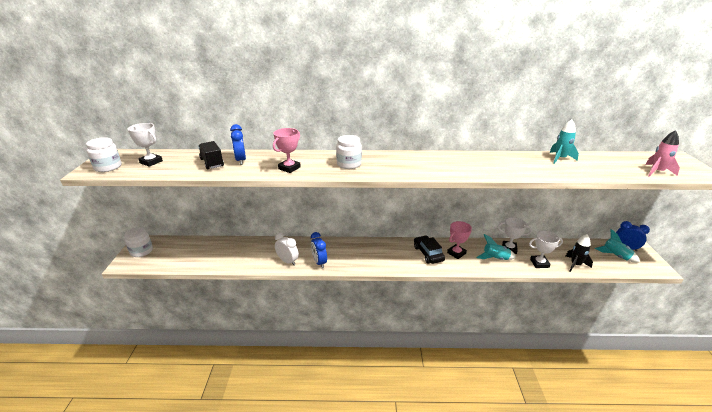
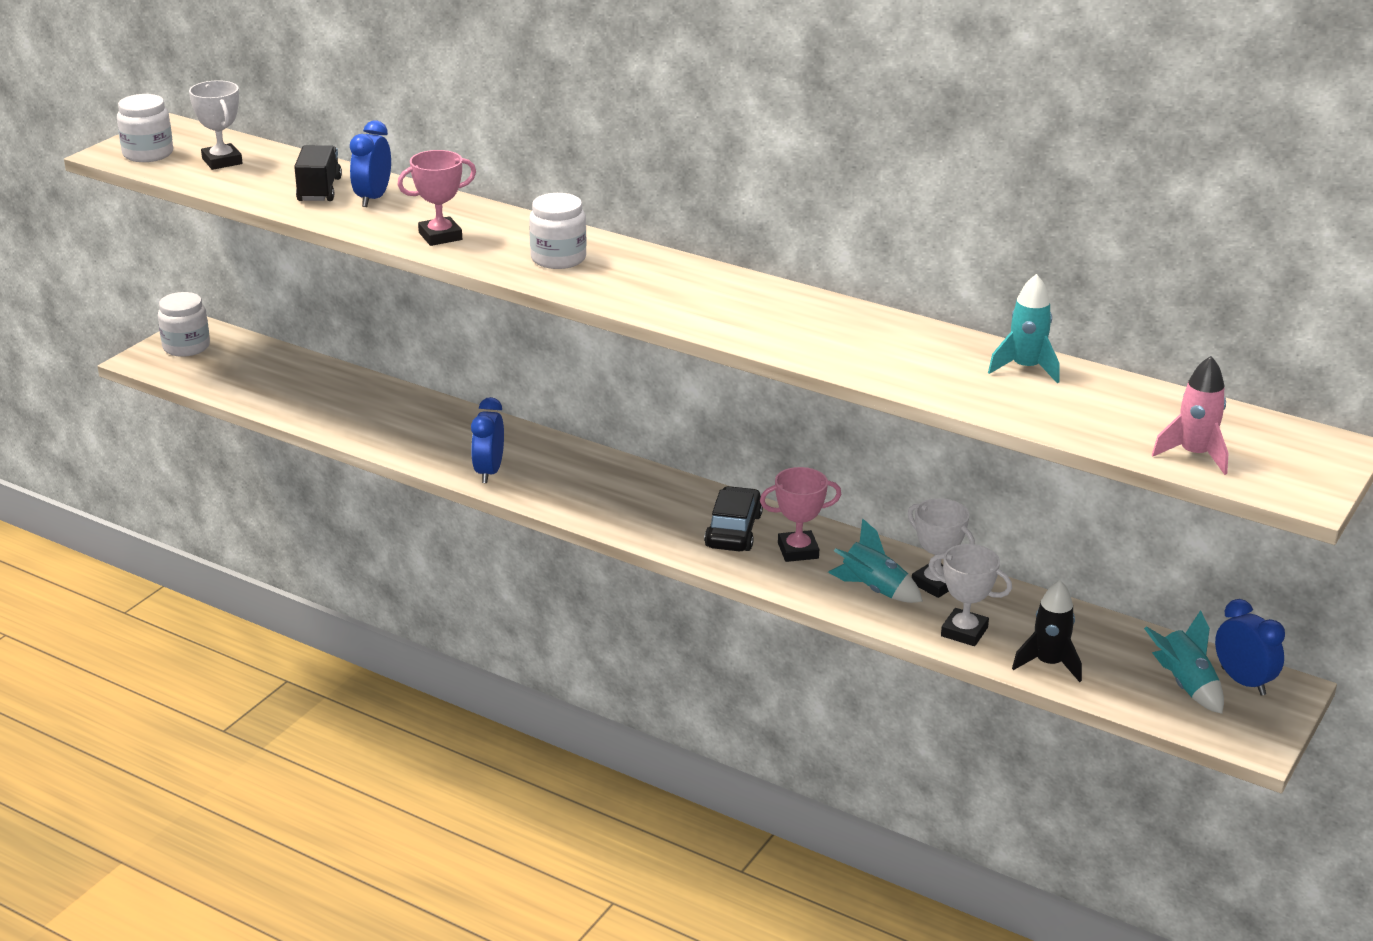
camera: 30 degrees right, 0 degrees up
white clock [275,232,299,266] -> none

